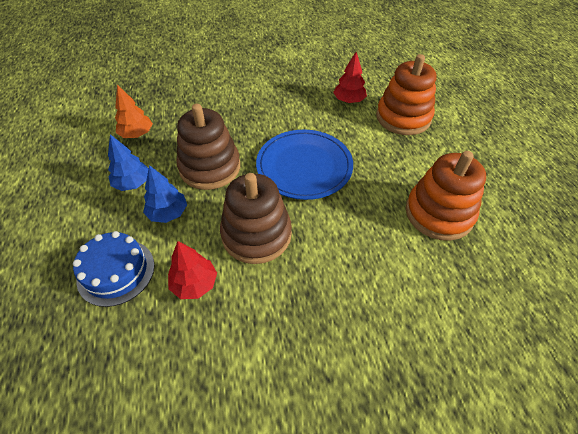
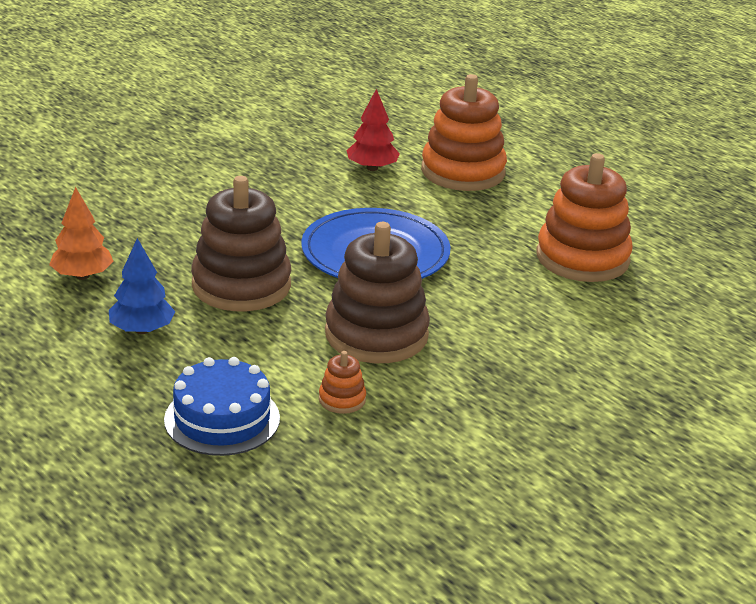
camera: 30 degrees left, 20 degrees down
blue tree [143,165,187,223] -> none
red tree [168,241,217,299] -> orange stacking toy [319,351,366,414]

